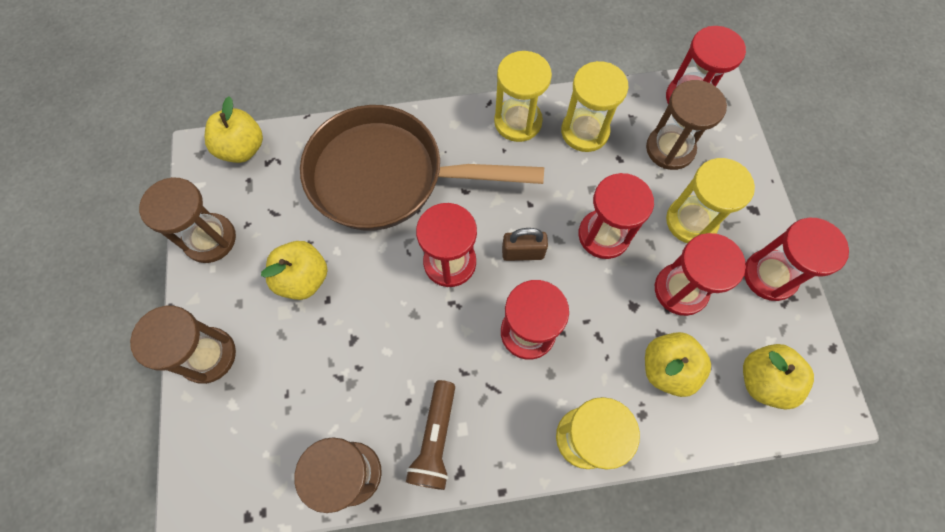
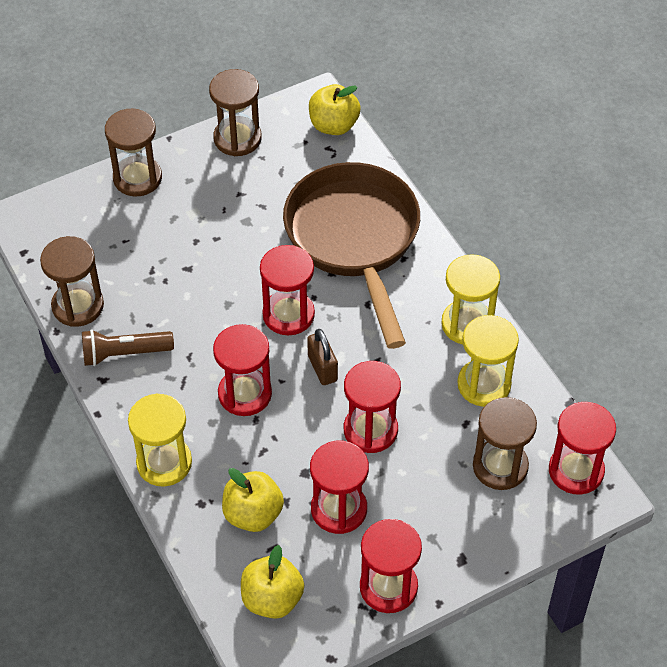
camera: 70 degrees right, 15 degrees down
yellow apple [261,241,327,300] -> none
yellow hourglass [666,158,755,243] -> none

